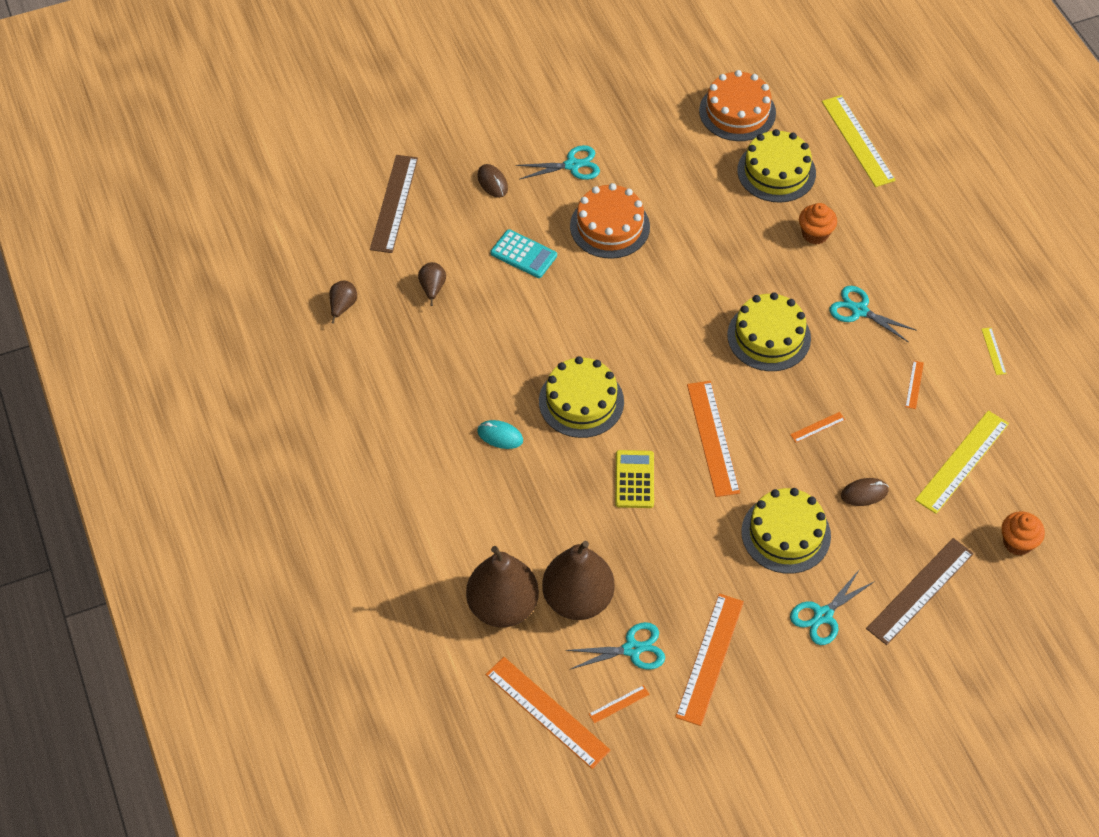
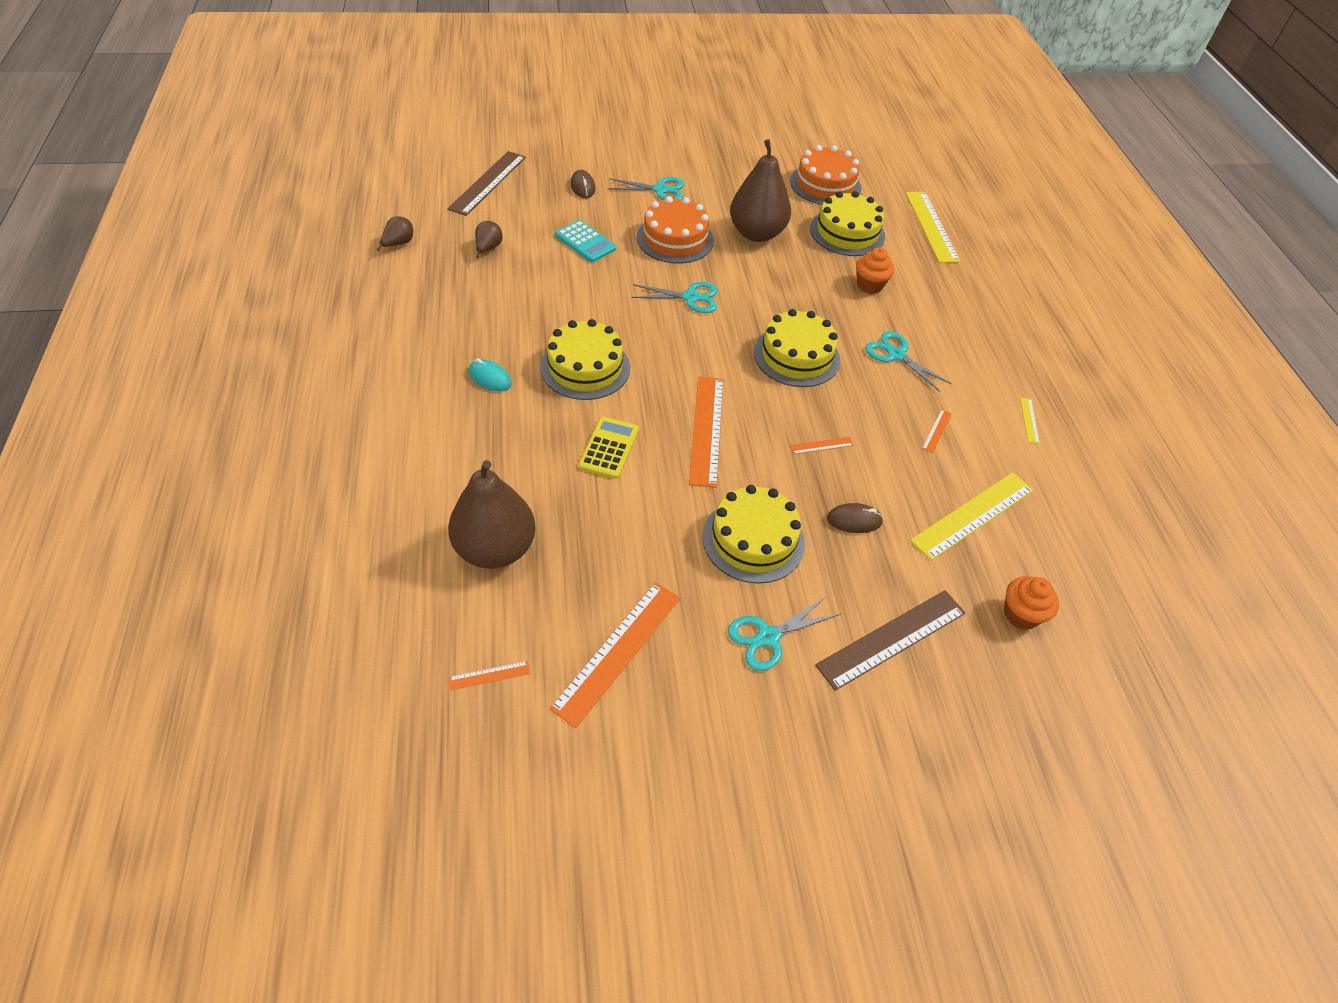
camera: 10 degrees right, 5 degrees down
brown pear [466,546,539,627] -> brown pear moved to [730,139,791,242]
orange ruler [486,657,611,769] -> none
turquoise scissors [565,622,665,670] -> turquoise scissors moved to [631,282,718,313]

